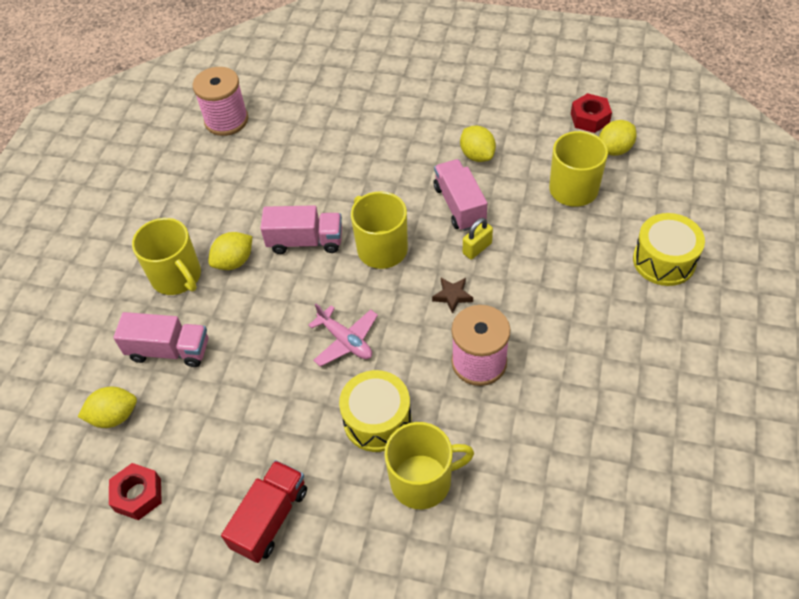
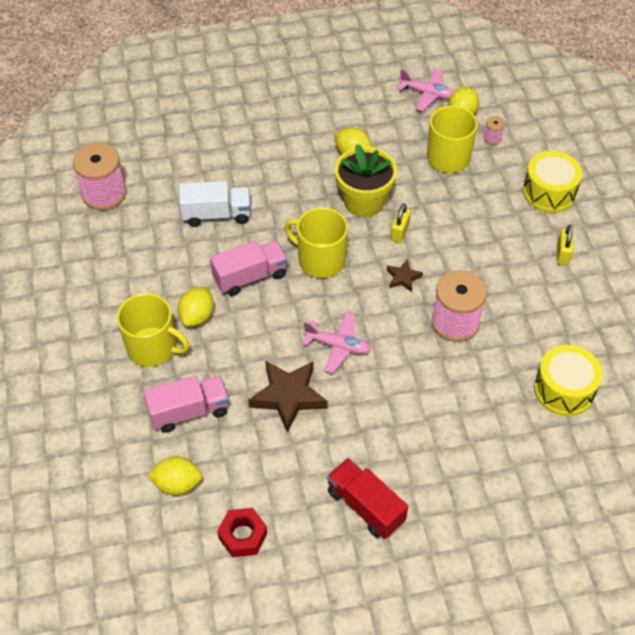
camera: 30 degrees left, 0 degrees up
yellow lemon [78,387,137,428] -> yellow lemon turned 45 degrees clockwise [147,456,203,495]
red truck [221,460,307,563] -> red truck turned 45 degrees counterclockwise [327,458,408,539]
yellow drum [339,370,411,452] -> yellow drum moved to [534,345,602,416]
yellow mug [384,422,474,509] -> none
pink truck [434,159,487,231] -> yellow flower pot [335,144,397,217]
red nut [571,93,612,133] -> pink plane [398,68,454,111]
none -> white truck [179,181,251,227]
none -> brown star [248,361,327,433]
none -> pink spool [483,116,505,145]
none -> yellow padlock [557,225,574,265]

